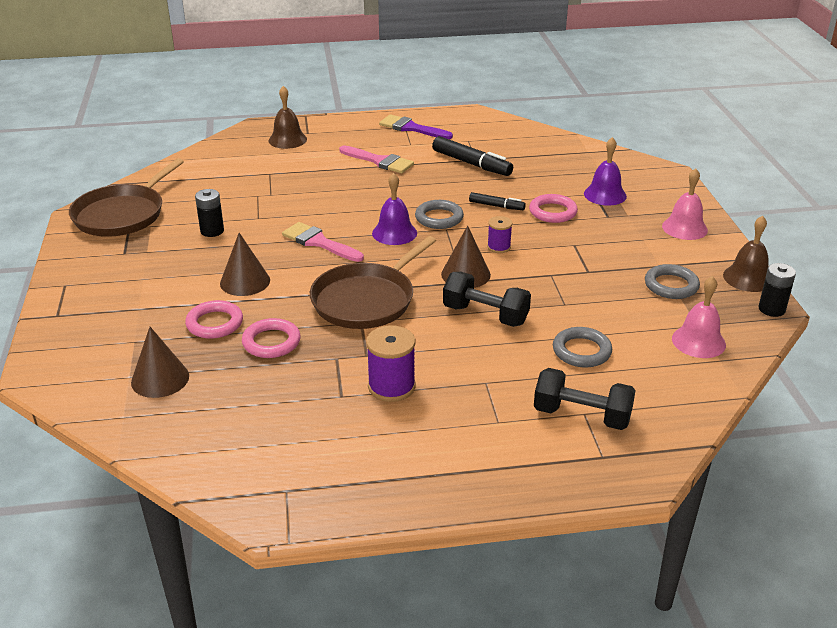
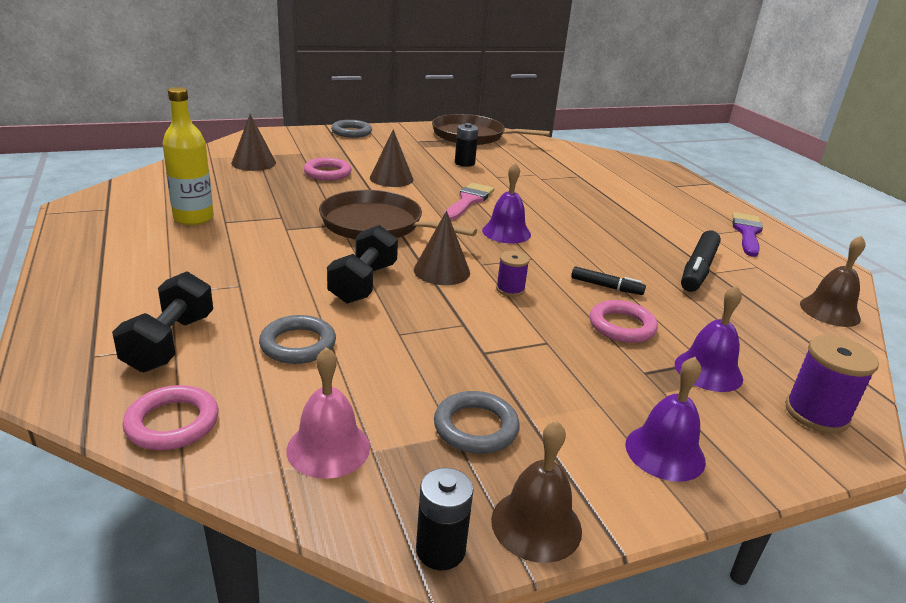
camera: 75 degrees right, 5 degrees down
pink ring [242,318,301,358] -> pink ring moved to [122,385,218,450]
brown bell [269,86,307,149] -> brown bell moved to [800,235,866,327]
pink brush [339,145,414,173] -> none
purple spool [366,326,416,402] -> purple spool moved to [785,335,879,434]
grey ring [415,200,464,229] -> grey ring moved to [331,120,372,138]
black marker [469,192,526,210] -> black marker turned 75 degrees counterclockwise [571,266,646,295]
pink bell [662,168,708,240] -> purple bell [625,357,706,482]
none -> yellow bottle [163,87,214,225]

